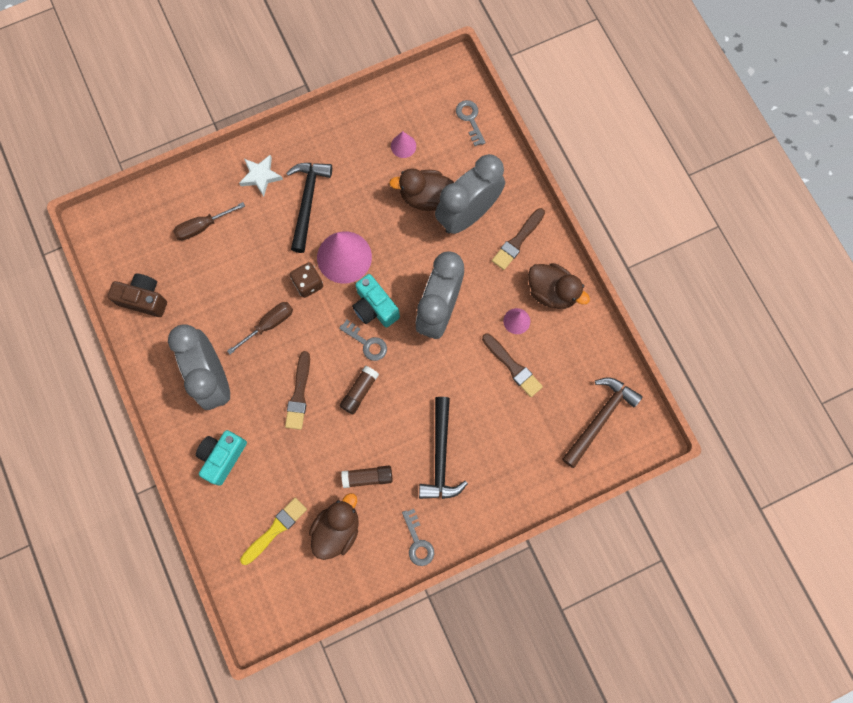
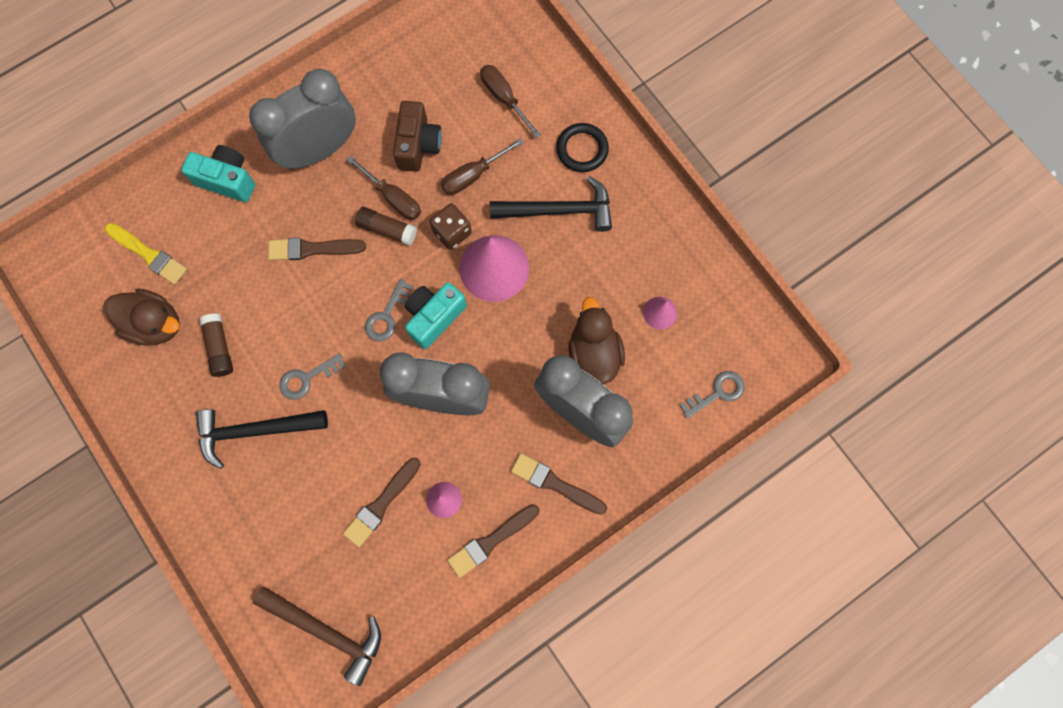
camera: 80 degrees right, 0 degrees up
brown camera [107,274,167,317] -> brown camera moved to [393,101,442,172]
white star [239,155,283,197] -> black ring [556,123,609,172]
brown glue stick [340,366,379,414] -> brown glue stick moved to [355,207,417,246]
grey key [402,509,434,566] -> grey key moved to [279,353,346,400]
brown duck [528,263,590,309] -> brown brush [447,504,539,578]
none -> brown screwdriver [441,138,524,195]

